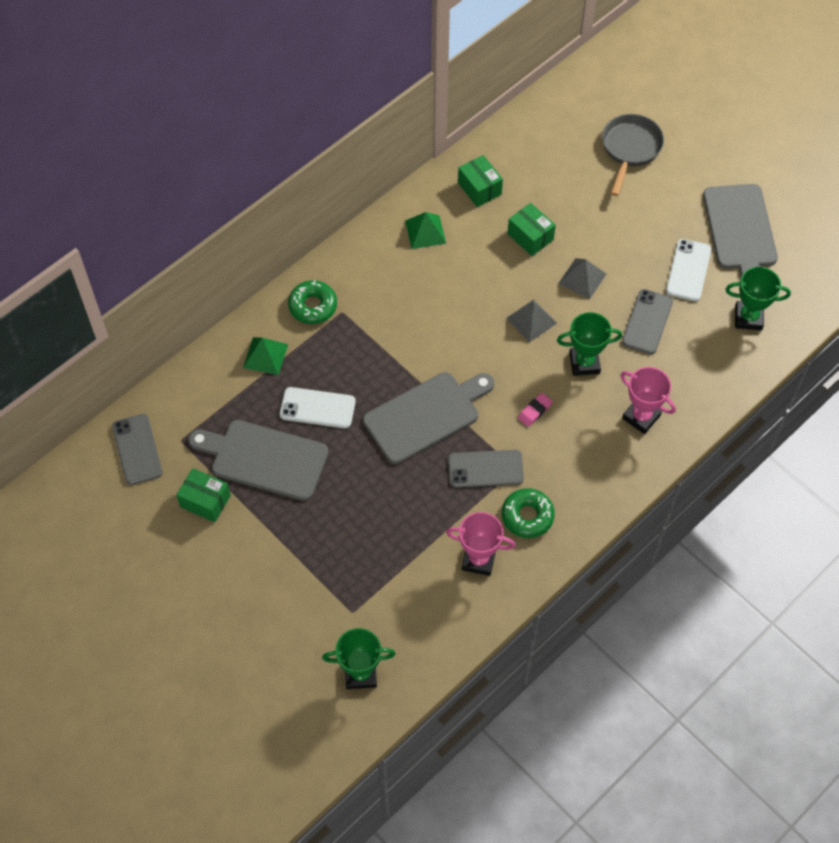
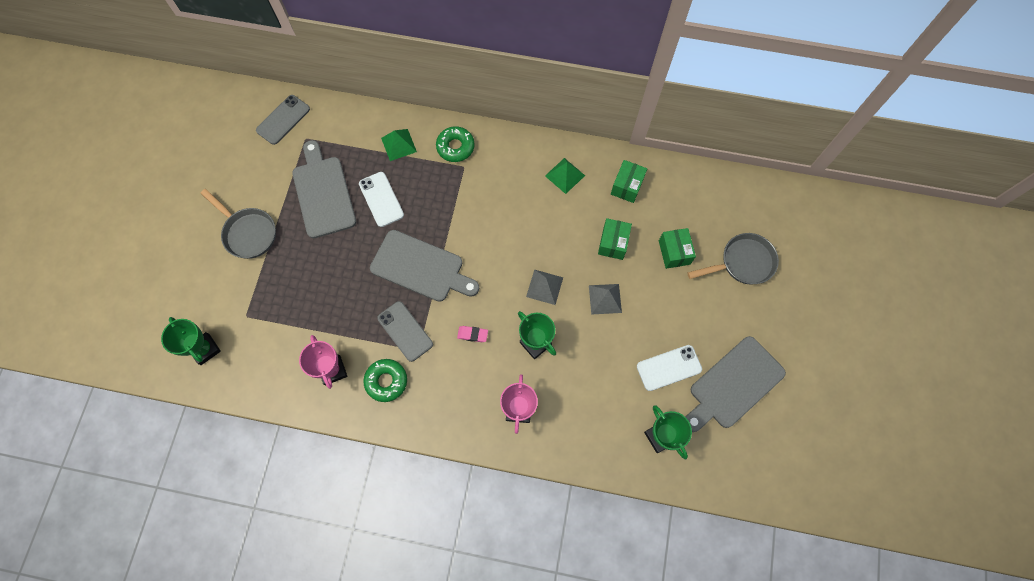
camera: 55 degrees right, 10 degrees up
green box [176,468,231,522] -> green box moved to [659,228,696,269]
grey phone [622,289,673,354] -> none
none -> grey pan [200,189,276,259]

